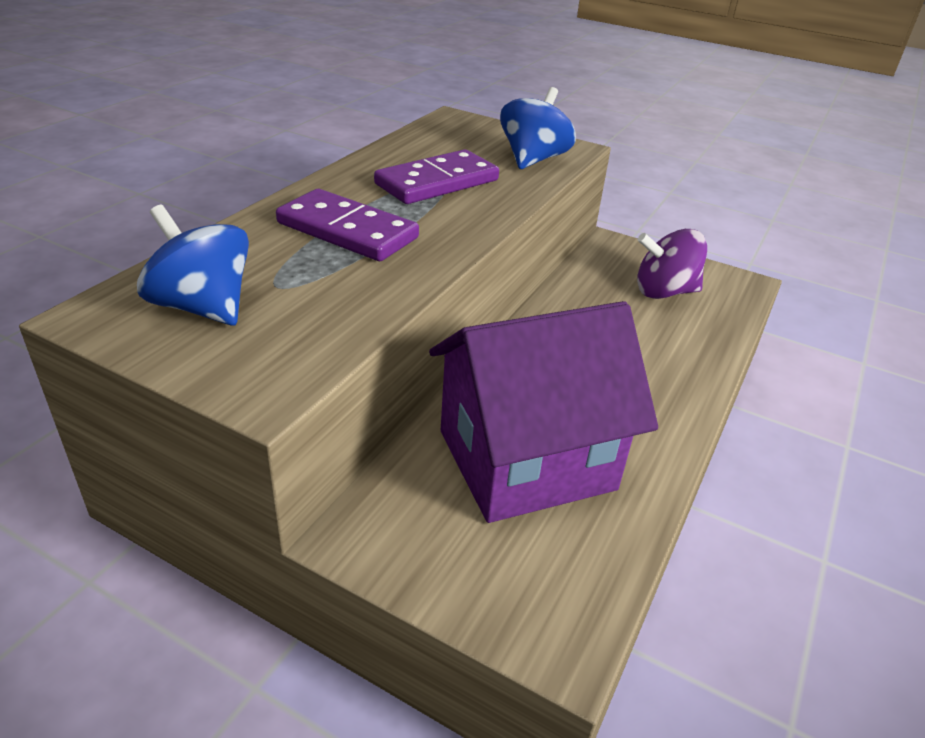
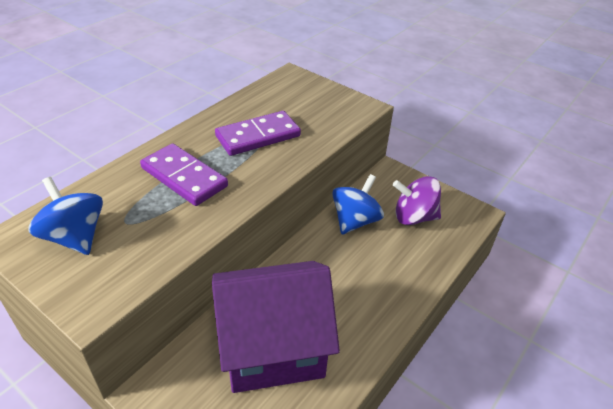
camera: 10 degrees right, 5 degrees up
blue spinning top [500,87,576,169] -> blue spinning top moved to [332,174,384,235]

